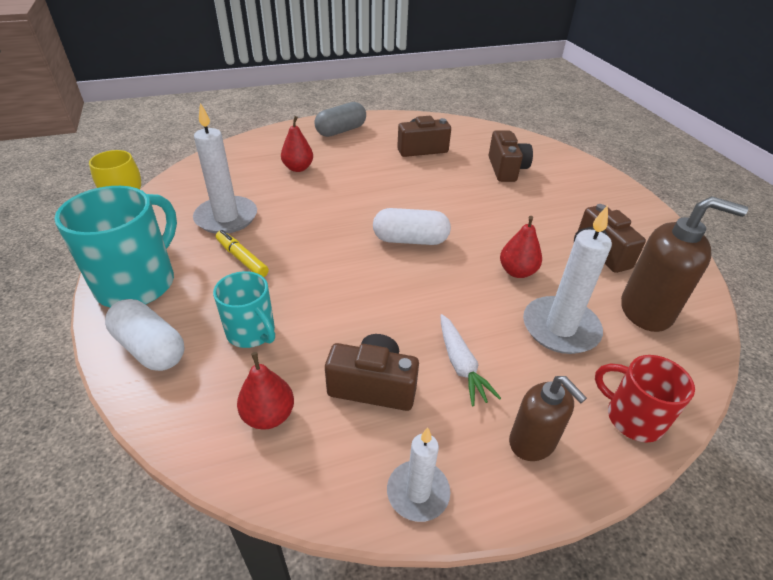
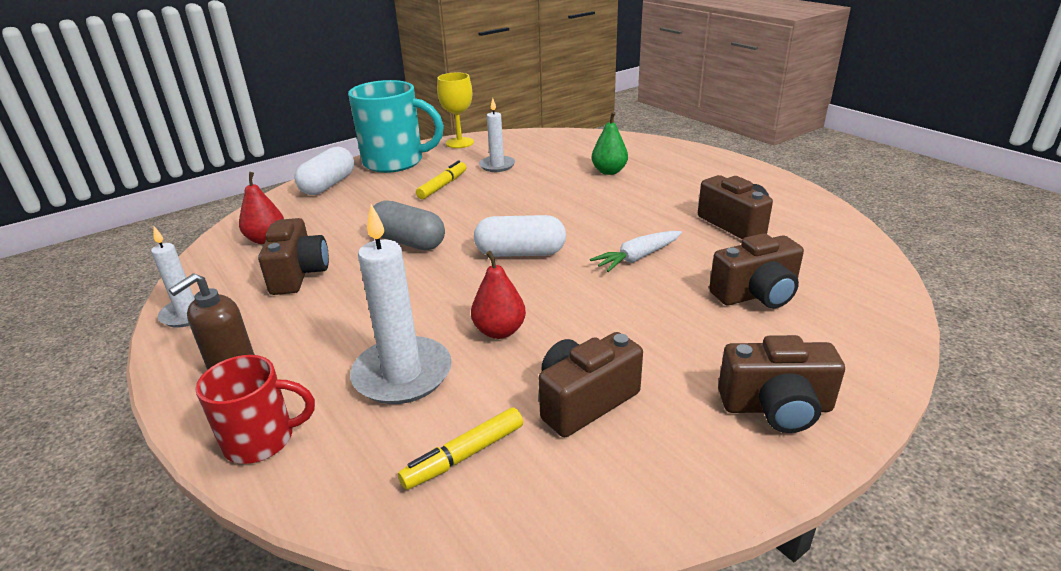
camera: 75 degrees right, 10 degrees down
white candle [193,103,257,234] -> white candle [479,98,515,172], size x0.61
turquoise mug [213,271,275,348] -> none
red pear [281,116,313,172] -> green pear [592,112,628,175]
grey capsule [314,102,366,137] -> grey capsule moved to [373,200,445,250]
white capsule [373,208,451,245] -> white capsule turned 75 degrees counterclockwise [474,215,566,257]
white carrot [440,314,501,407] -> white carrot moved to [590,231,682,272]
red mug [595,355,695,442] -> red mug turned 60 degrees clockwise [195,355,315,464]
brown soap dispenser [621,196,748,332] -> yellow marker [398,407,523,490]
none -> brown camera [718,335,845,433]

